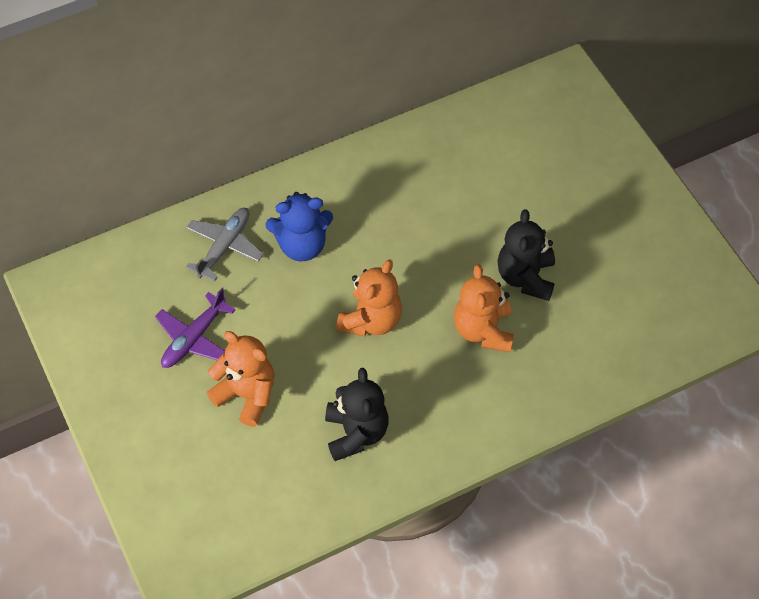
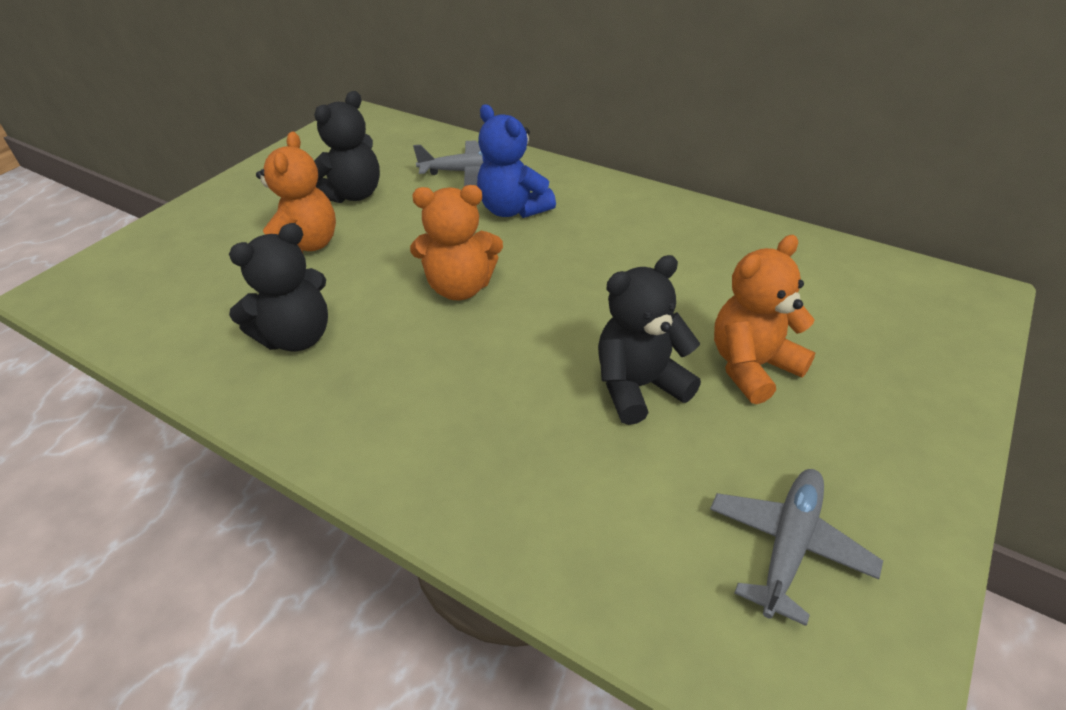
camera: 60 degrees right, 15 degrees down
purple plane [155,288,236,368] -> black teddy bear [314,91,380,203]
orange teddy bear [454,264,514,352] -> orange teddy bear moved to [714,235,815,404]
none -> grey plane [710,469,883,626]

